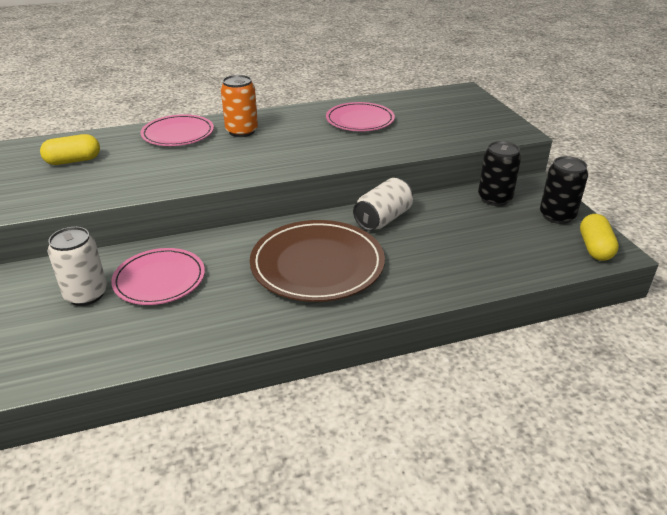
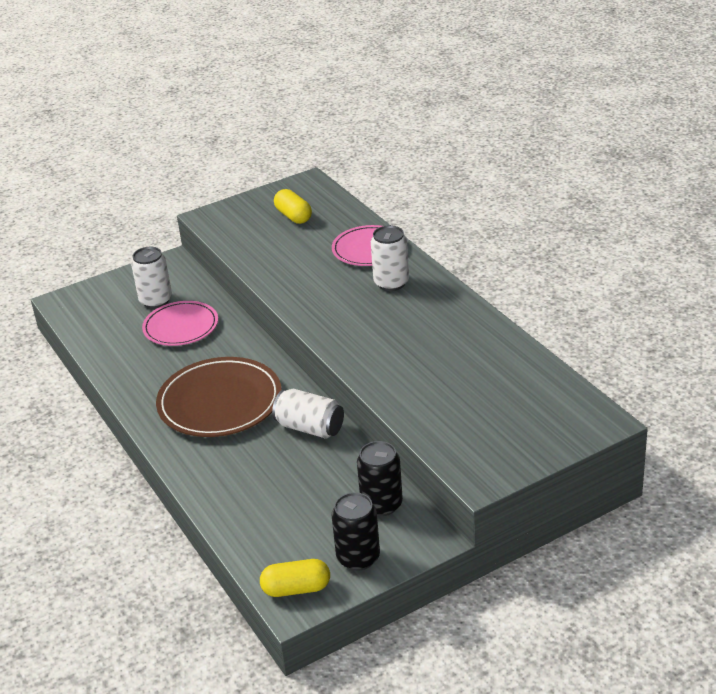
camera: 80 degrees right, 0 degrees up
orange can [221,75,258,137] -> white can [371,225,409,291]
pink plate [326,102,395,131] -> none

